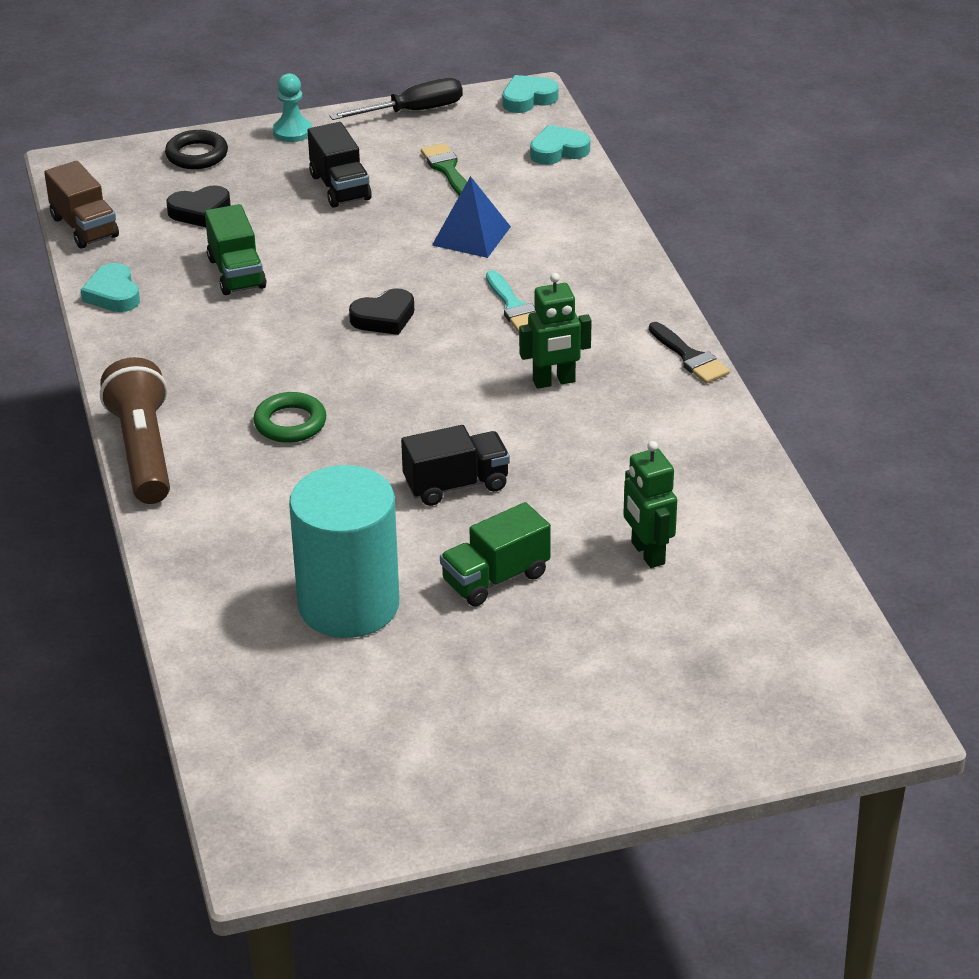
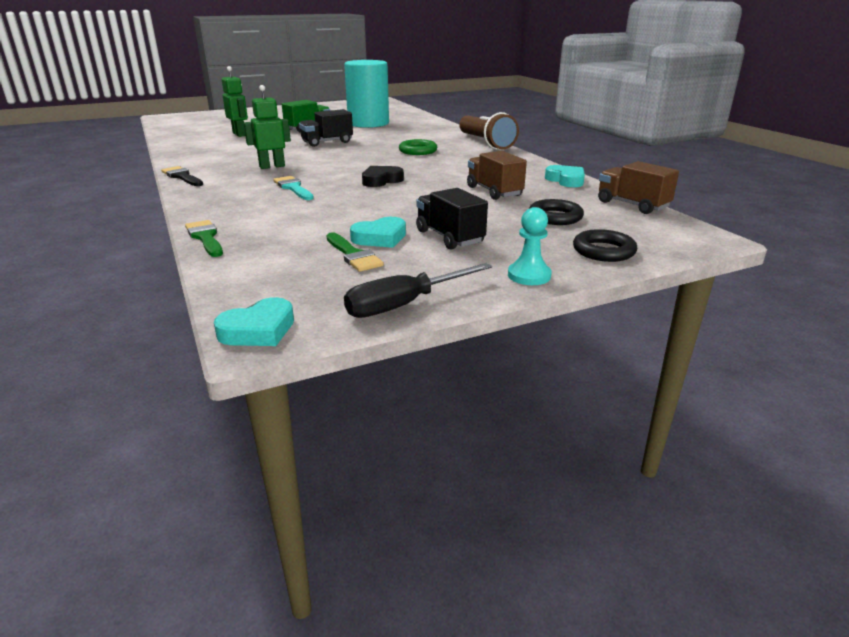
camera: 170 degrees right, 10 degrees down
black heart [166,185,231,227] -> black ring [529,199,584,225]
green truck [205,204,267,295] -> brown truck [467,151,527,200]
blue pyramid [432,176,511,258] -> none
turquoise heart [530,125,590,165] -> turquoise heart moved to [350,217,406,248]
none -> green brush [185,220,223,257]

